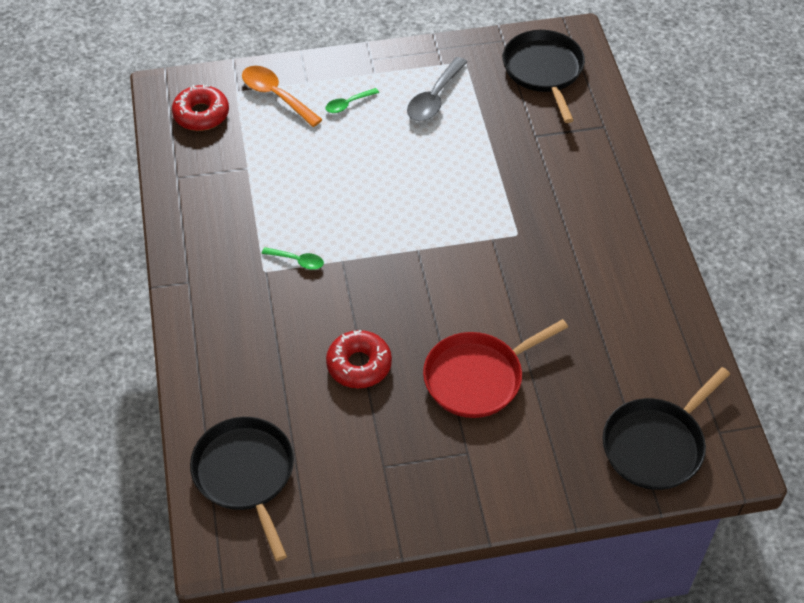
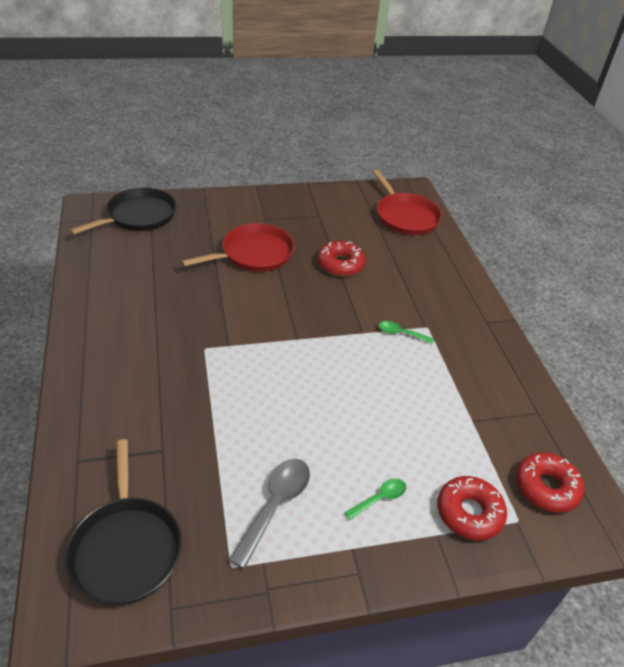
camera: 175 degrees right, 10 degrees down
black pan [190,417,294,561] -> red pan [372,169,442,235]
orange spoon [242,66,323,127] -> red donut [437,476,507,540]

